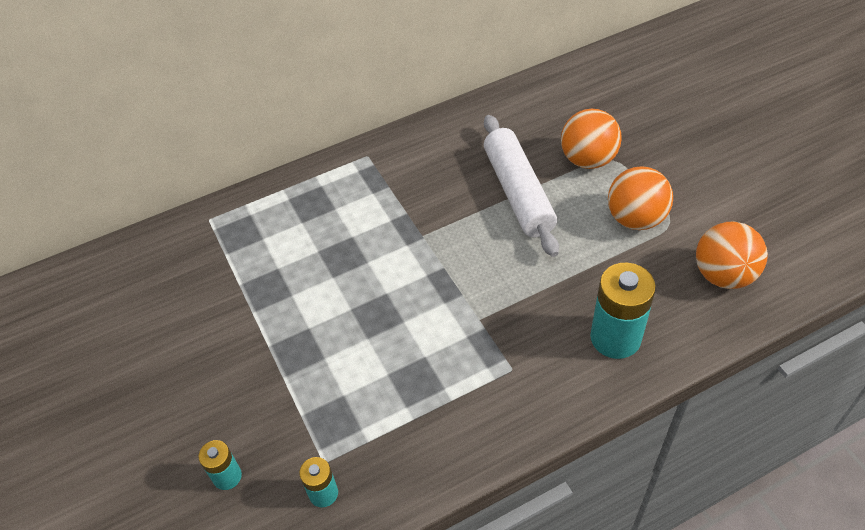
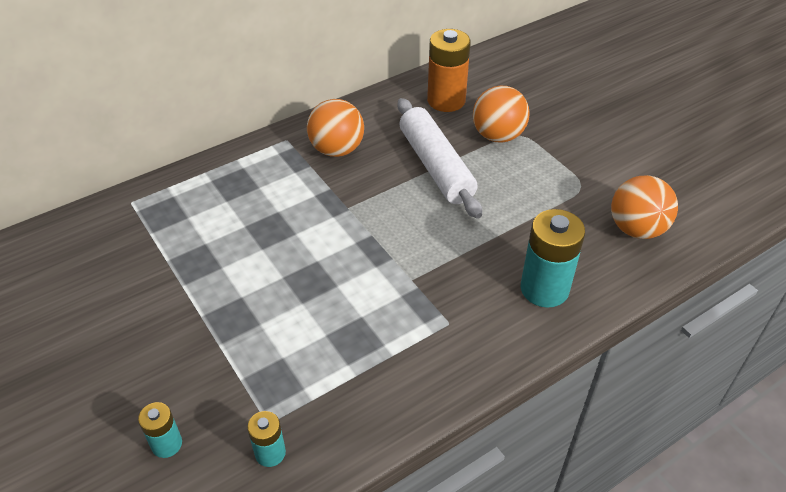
camera: 10 degrees left, 5 degrees down
orange ball [608,166,673,230] -> orange ball moved to [307,99,364,157]
none -> orange battery [427,29,471,112]

